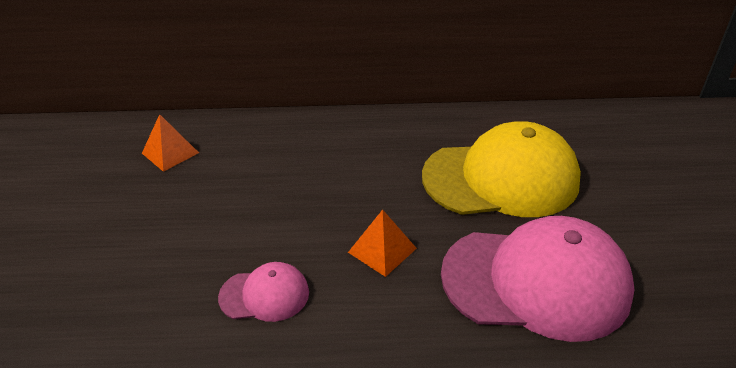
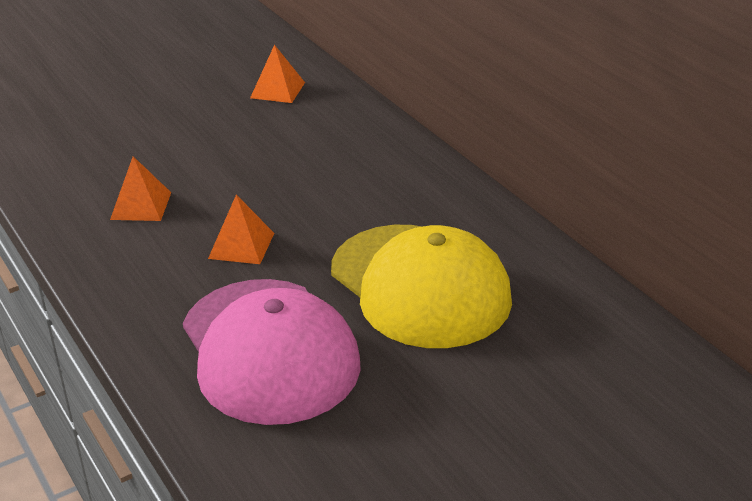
camera: 60 degrees right, 5 degrees down
pink cap [218,262,309,322] -> orange pyramid [110,156,171,221]

